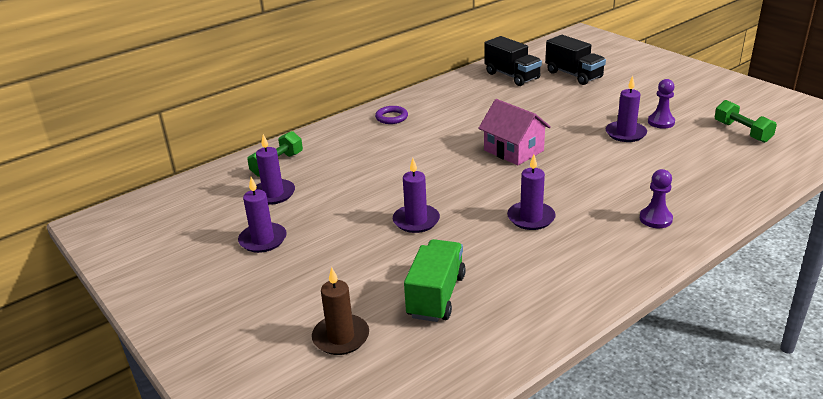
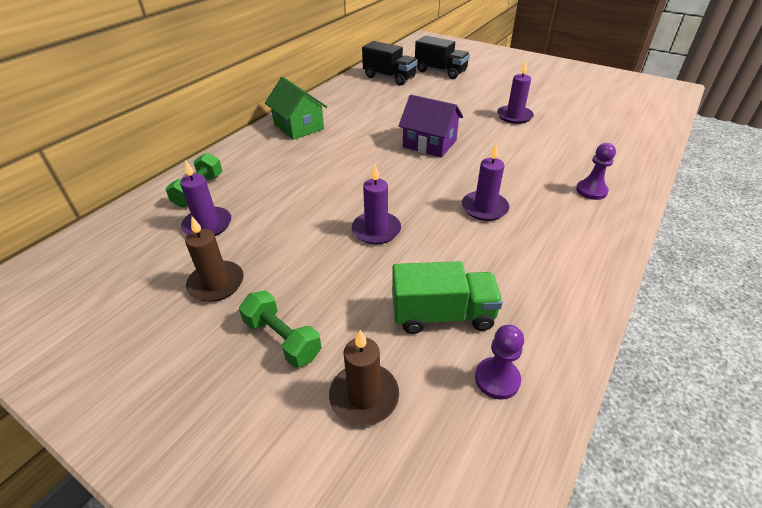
camera: 20 degrees left, 10 degrees up
purple candle [238,177,287,253] -> brown candle [185,217,244,302]
purple ring [375,106,408,124] -> green house [265,77,327,140]
green truck [404,239,466,322] -> green truck turned 90 degrees clockwise [392,261,503,334]
pink house [478,99,551,165] -> purple house [399,95,463,158]
purple pawn [648,79,675,129] -> purple pawn moved to [475,325,524,400]
green dumbbell [715,100,777,143] -> green dumbbell moved to [239,291,322,368]

